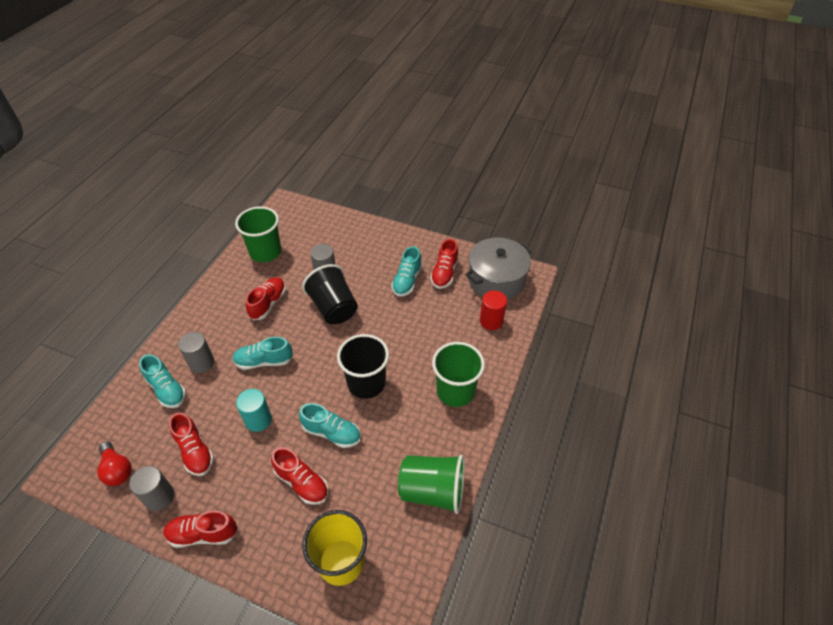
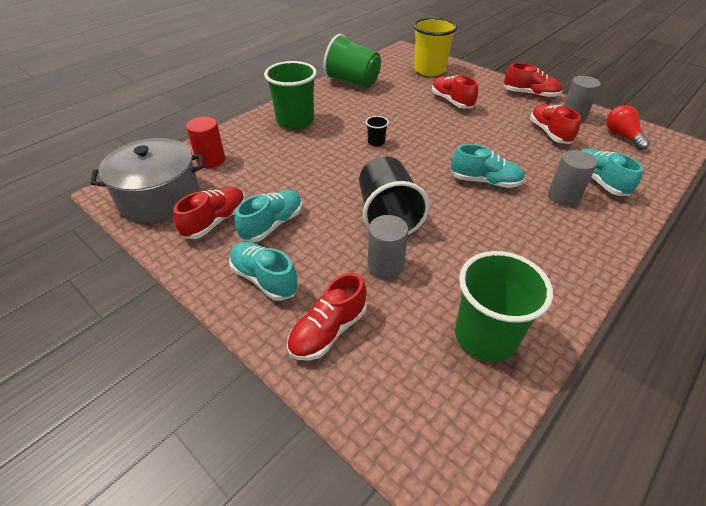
camera: 160 degrees left, 5 degrees down
turquoise cylinder [236,389,272,432] -> none
red shoe [246,277,286,320] -> red shoe moved to [287,273,367,361]
turquoise shoe [299,403,361,448] -> turquoise shoe moved to [229,241,299,301]
black cup [337,334,389,399] -> black cup [366,116,389,146], size x0.43

